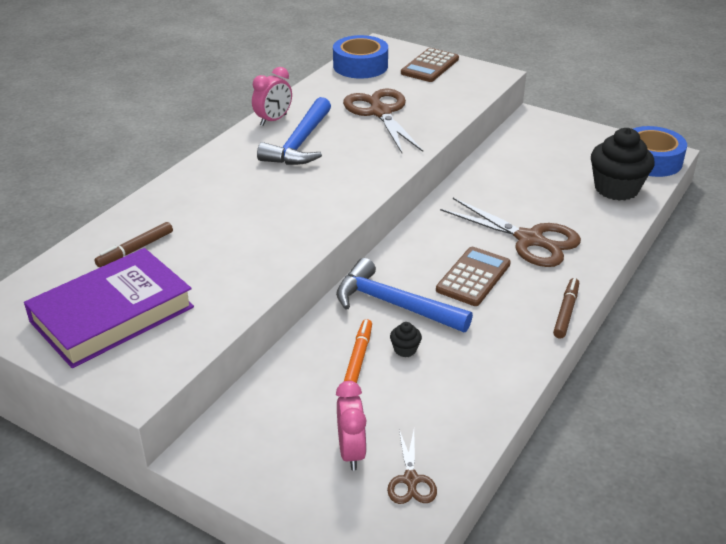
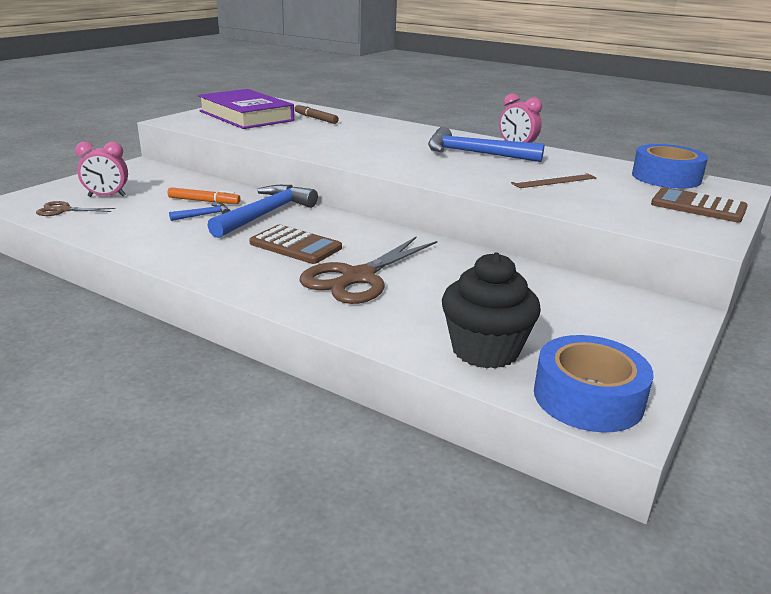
camera: 90 degrees right, 10 degrees down
brown scissors [343,88,423,153] -> brown ruler [511,173,596,188]
black cupcake [390,322,422,357] -> blue hammer [169,203,231,221]
brown marker [553,278,579,339] -> none

